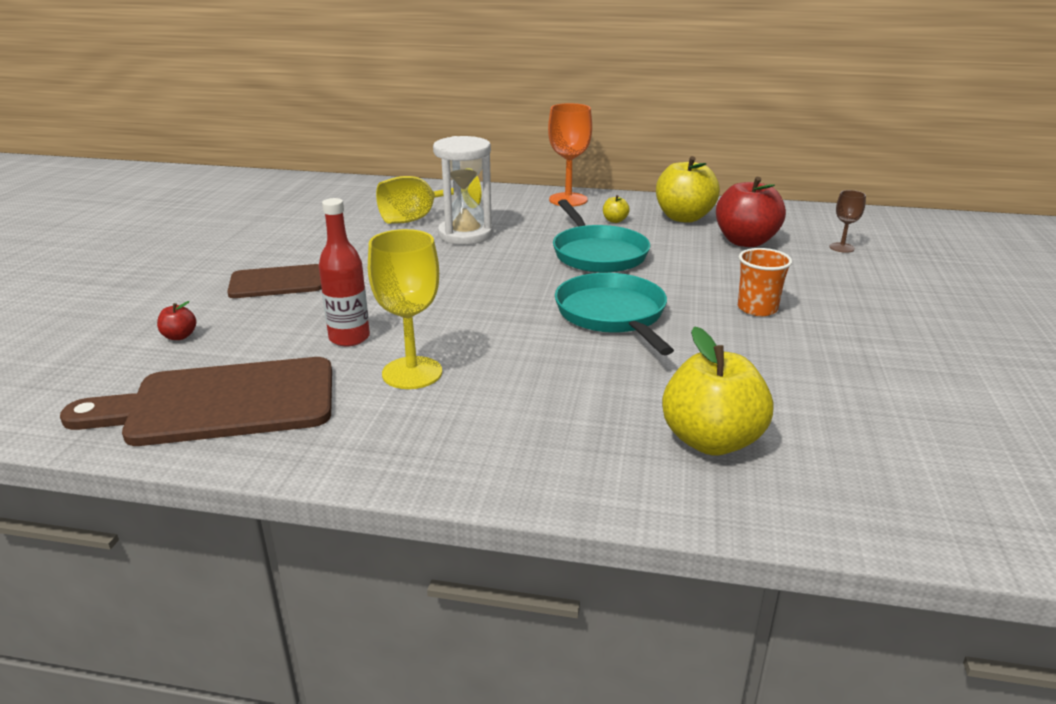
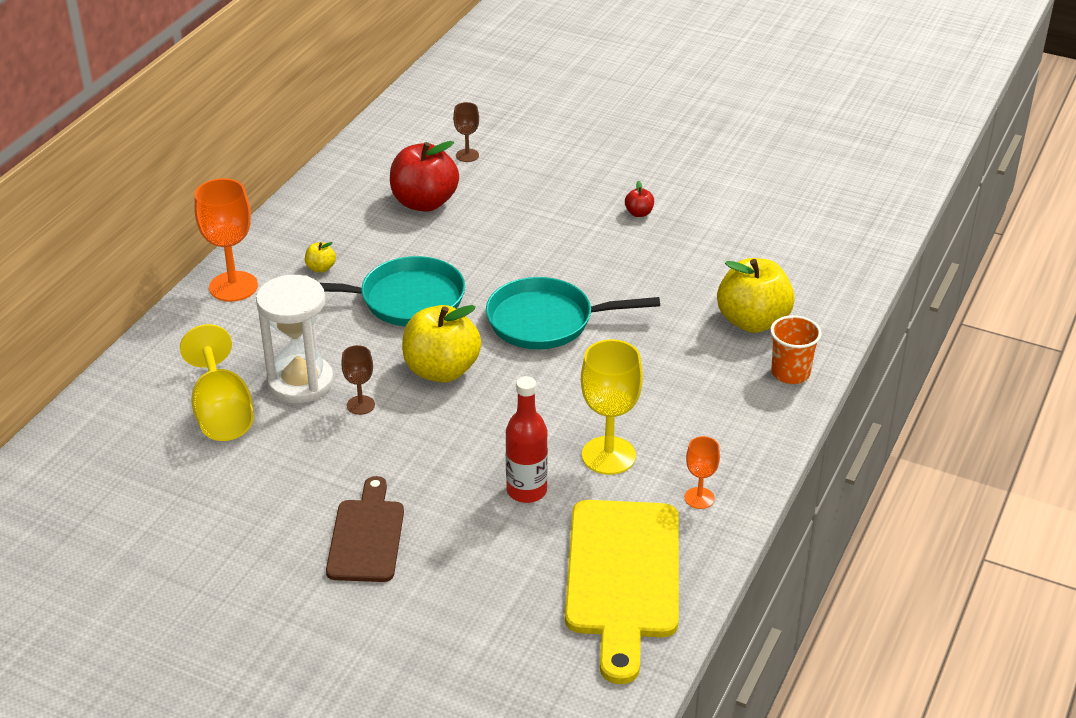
camera: 75 degrees left, 10 degrees up
brown cutting board [60,357,332,446] -> yellow cutting board [565,500,679,684]
red apple [157,301,196,340] -> red apple moved to [625,181,654,217]
yellow apple [656,156,720,223] -> yellow apple moved to [402,305,481,383]
orange cup [738,248,792,316] -> orange cup moved to [770,315,822,384]
none -> brown goblet [341,345,375,415]
none -> orange goblet [685,436,720,509]

